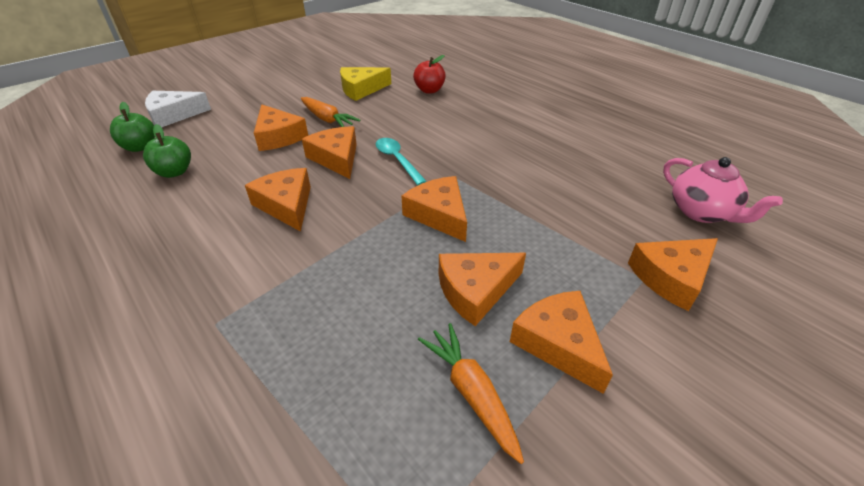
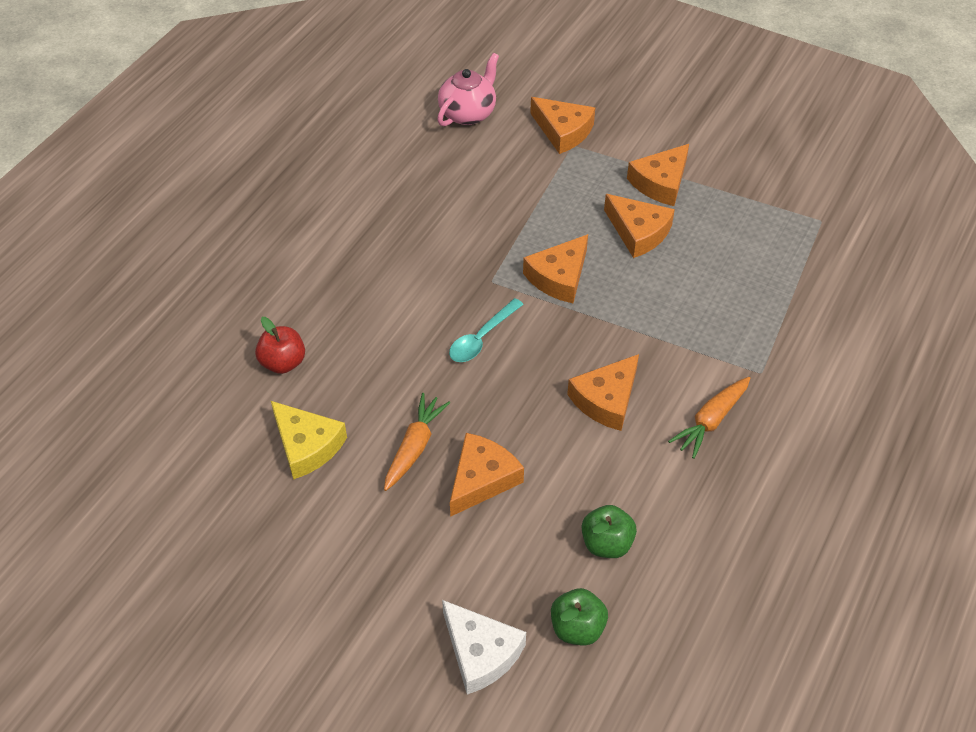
camera: 110 degrees left, 10 degrees up
orange cheese [302,126,357,179] -> none
orange carrot [418,323,524,464] -> orange carrot moved to [668,377,750,459]

